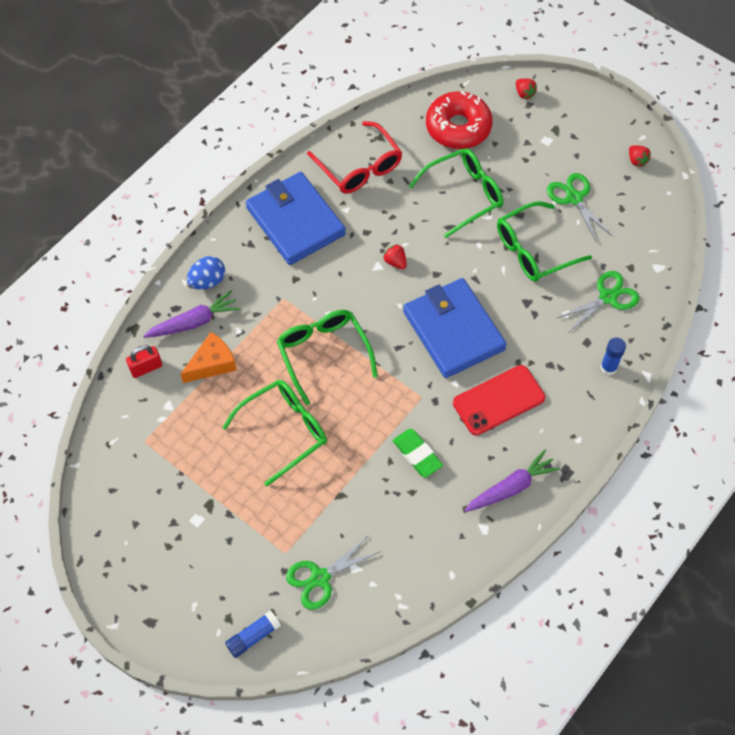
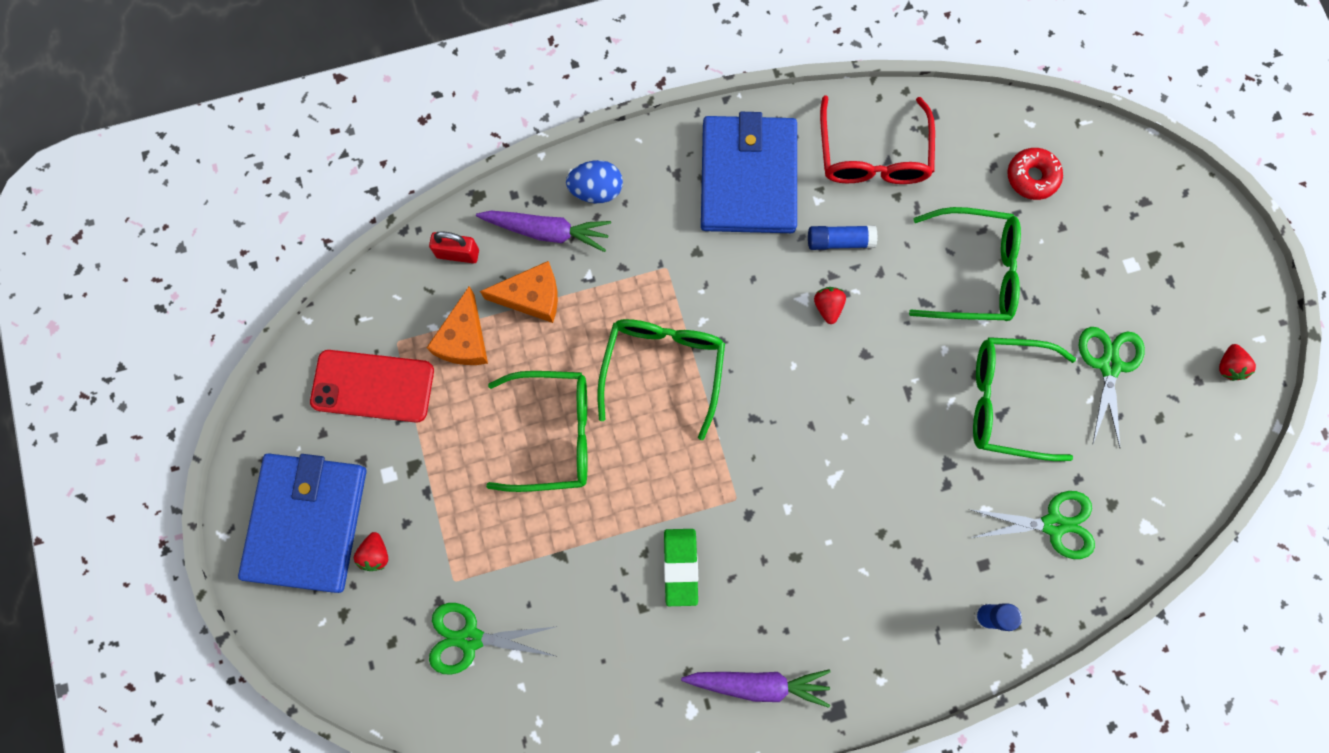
camera: 35 degrees right, 15 degrees up
blue glue stick [225,611,281,658] -> blue glue stick moved to [808,225,878,250]
blue wallet [403,278,507,378] -> blue wallet moved to [238,453,367,593]
red donut [426,91,493,149] -> red donut [1008,148,1063,200], size x0.56
red phone [453,365,545,435] -> red phone moved to [310,350,434,423]
red strawberry [516,79,537,99] -> red strawberry moved to [354,532,388,571]
none -> orange cheese [427,286,488,365]

